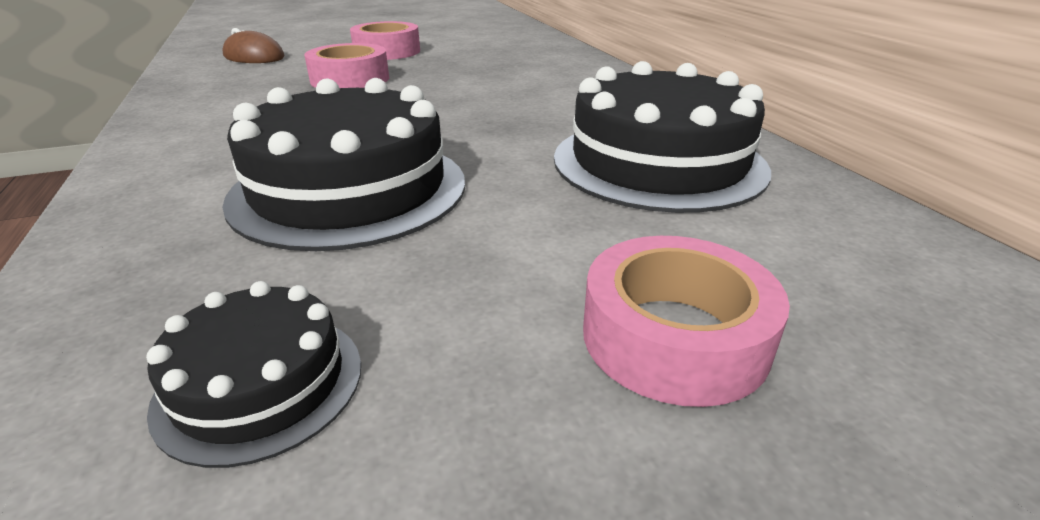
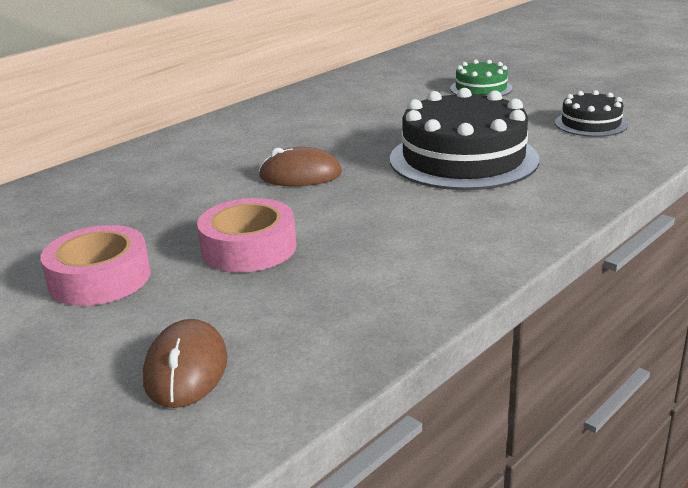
camera: 115 degrees left, 5 degrees down
black cake [554,61,771,213] -> none
pink tape [583,236,790,407] -> green cake [450,60,513,96]
none -> brown mouse [259,147,342,186]

